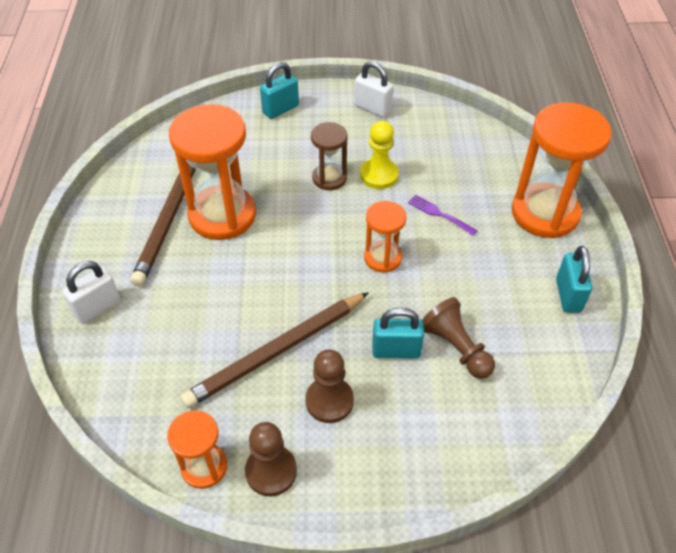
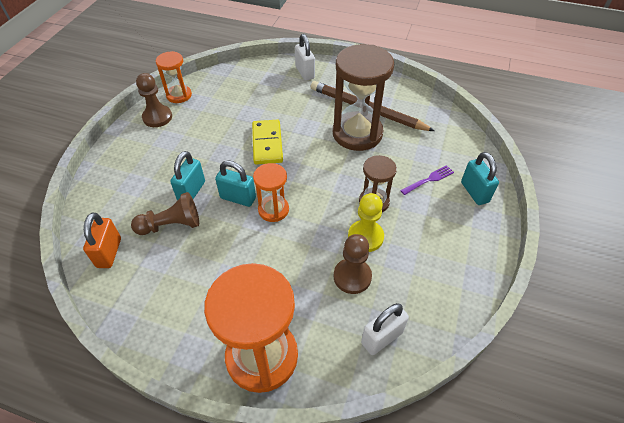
camera: 110 degrees right, 0 degrees up
orange hourglass [169,104,256,240] -> brown hourglass [333,44,394,151]
brown pencil [180,292,369,408] -> none
brown pawn [305,350,354,423] -> brown pawn moved to [334,234,372,294]
white padlock [355,61,393,117] -> white padlock moved to [361,303,409,355]
purple fork [408,195,478,236] -> purple fork moved to [400,165,454,195]
turquoise padlock [556,246,592,313] -> turquoise padlock moved to [215,160,256,207]
none -> orange padlock [83,213,121,268]
none -> yellow domino [252,120,283,165]

